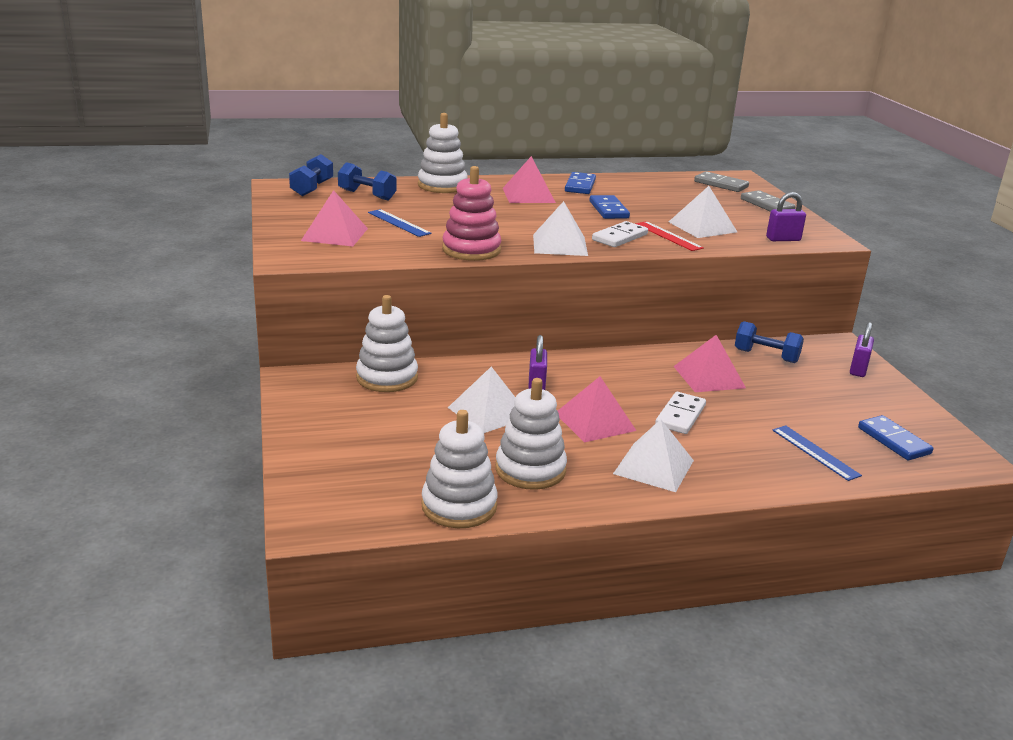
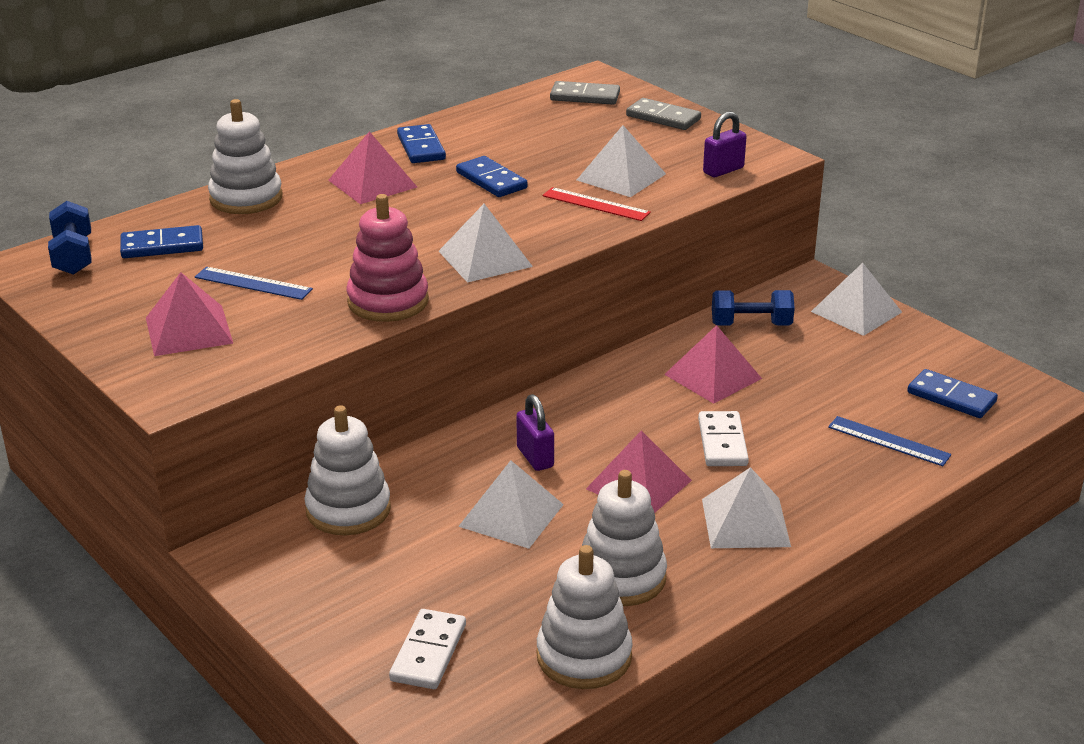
camera: 25 degrees left, 5 degrees up
blue dumbbell [338,162,397,200] -> blue domino [120,225,203,258]
white domino [592,221,648,247] -> white domino moved to [389,609,466,689]
purple padlock [850,322,874,377] -> white pyramid [811,263,902,336]

